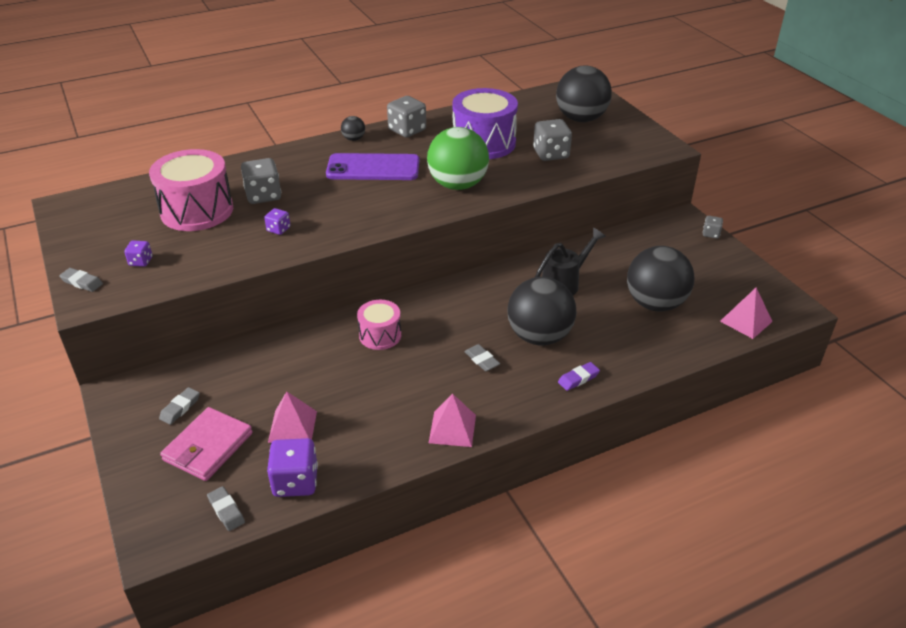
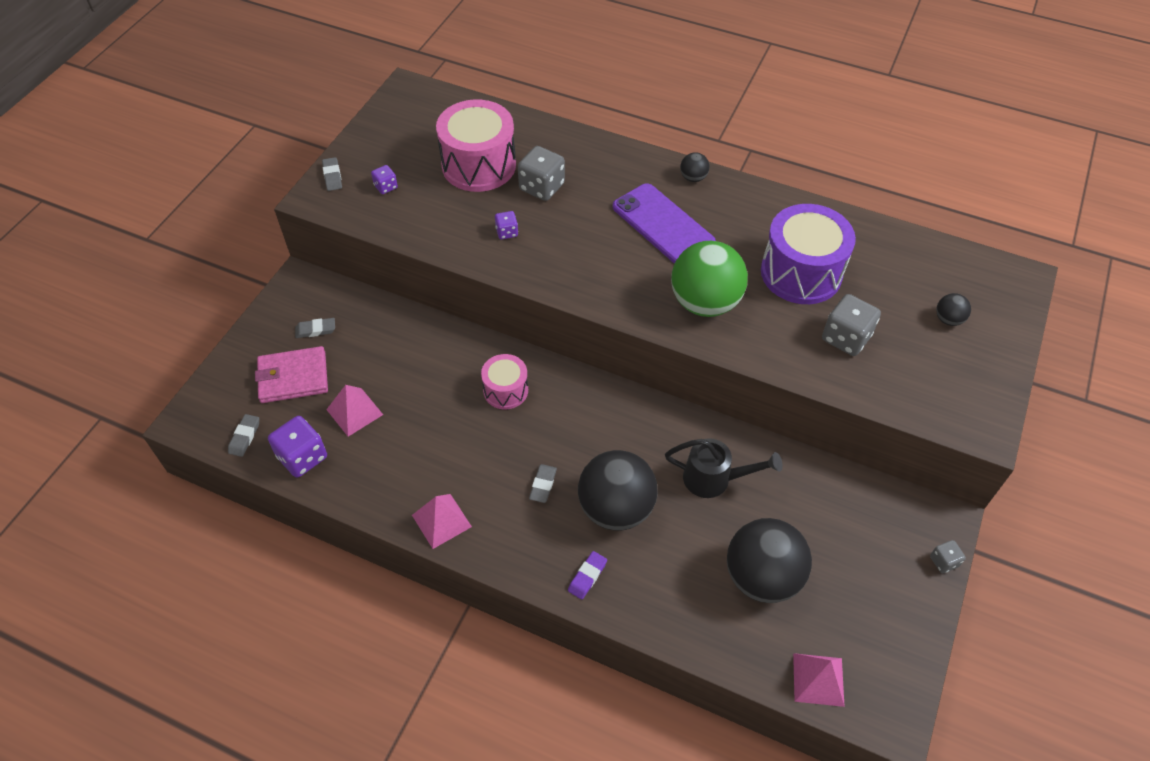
camera: 50 degrees right, 15 degrees up
grey dice [387,96,426,138] -> none
black ball [556,65,612,122] -> black ball [936,293,971,326], size x0.43
purple eraser [558,362,600,391] -> purple eraser turned 75 degrees counterclockwise [568,551,607,599]

